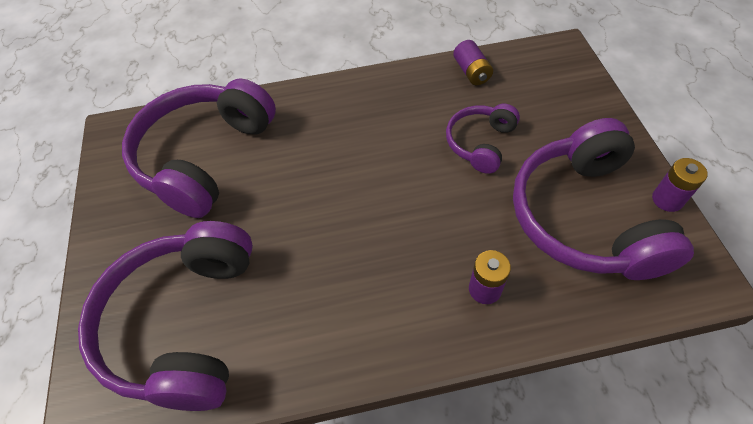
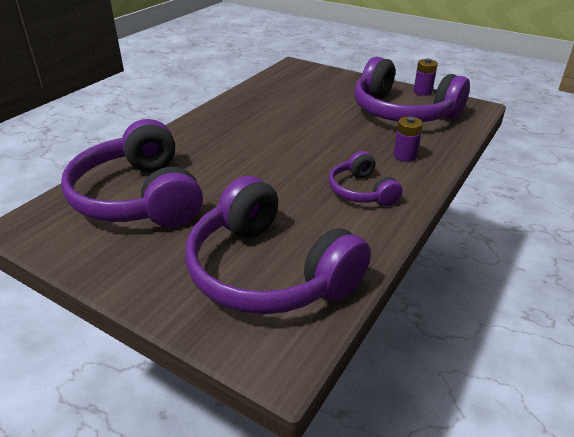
camera: 50 degrees left, 20 degrees down
purple headphones [446,104,520,174] -> purple headphones moved to [329,151,403,206]
purple battery [453,40,493,85] -> none

